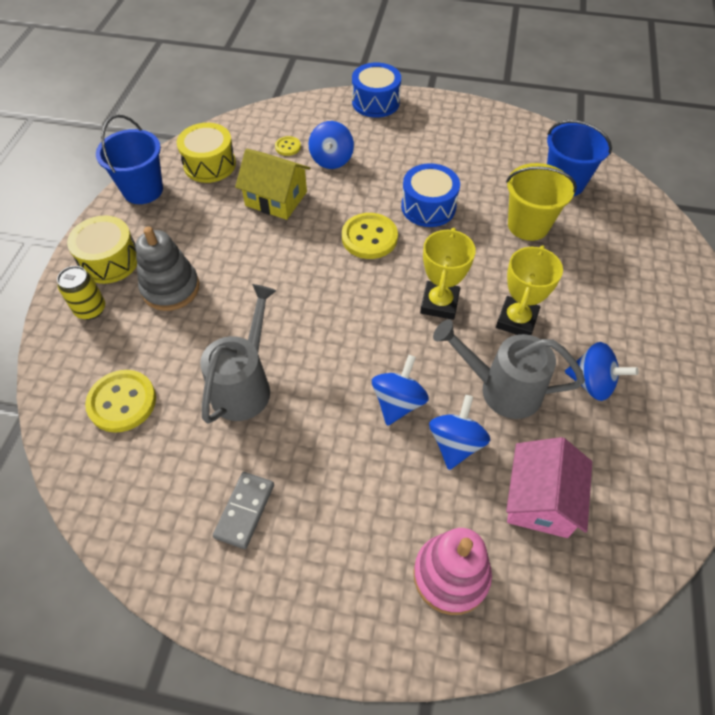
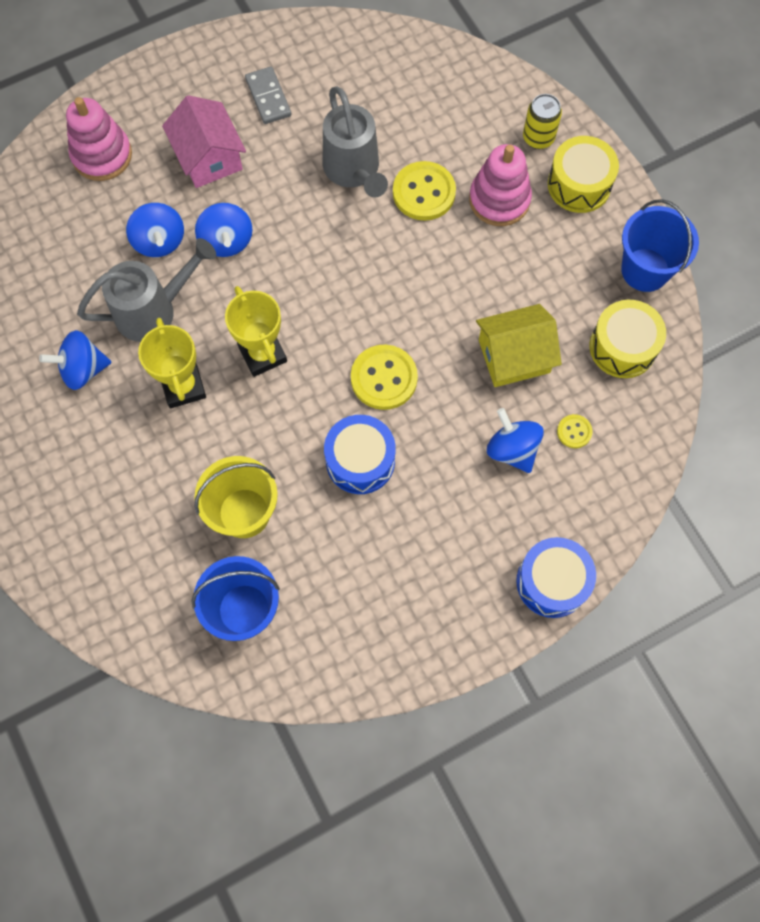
camera: 140 degrees right, 15 degrees up
yellow button [85,370,156,433] -> yellow button moved to [393,161,456,221]
grey stacking toy [135,226,200,311] -> pink stacking toy [469,144,532,226]
pink house [506,437,592,538] -> pink house moved to [162,95,246,188]

